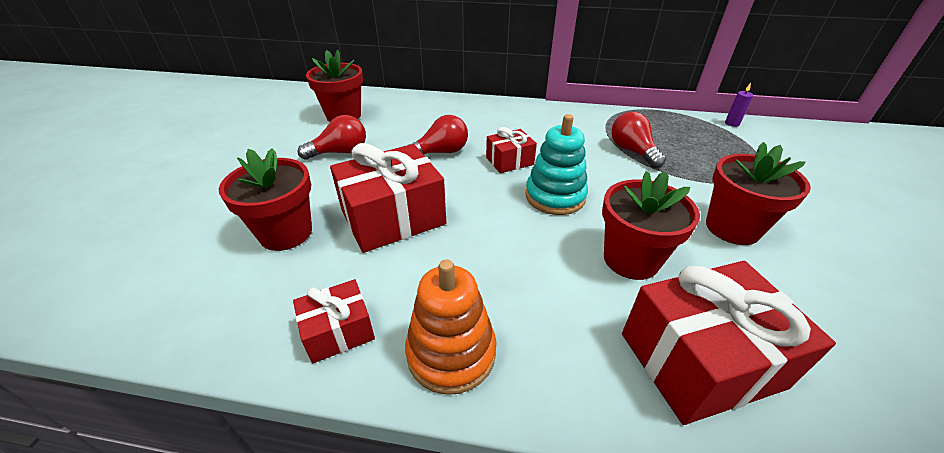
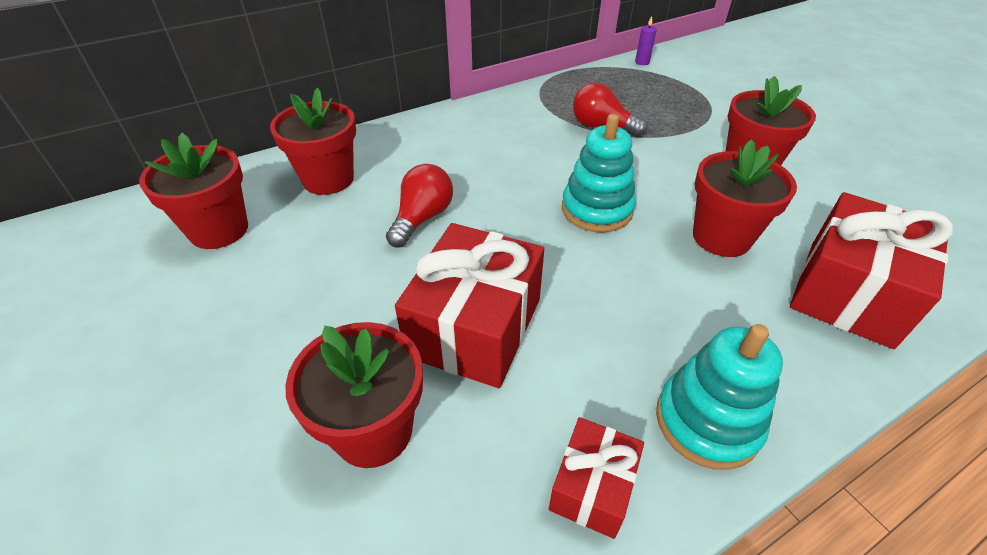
camera: 40 degrees left, 5 degrees up
red light bulb [298,115,366,160] -> none
orange stacking toy [405,259,497,395] -> turquoise stacking toy [656,324,783,470]
red gift [486,127,537,173] -> none
none -> red flower pot [270,88,356,195]

